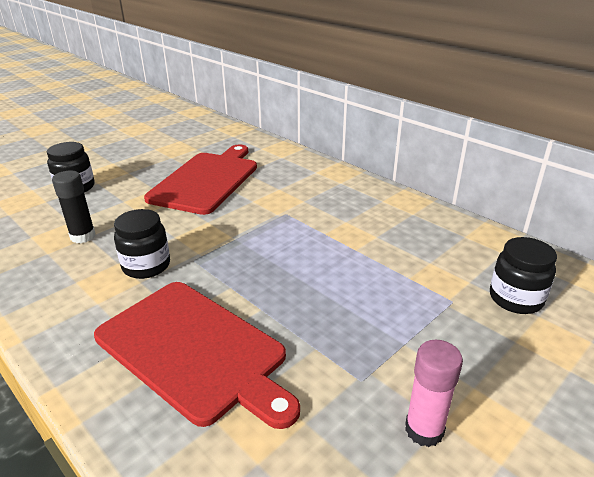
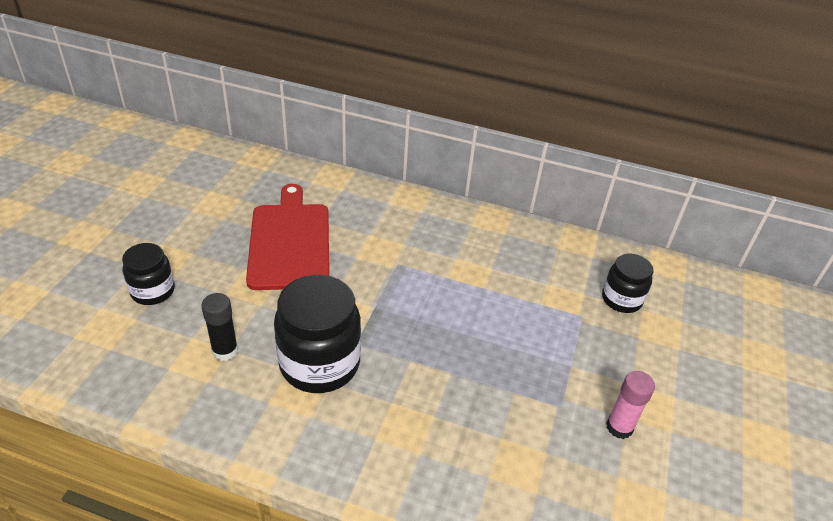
camera: 30 degrees left, 10 degrees up
red cutting board [94,282,300,429] -> none
black jar [114,209,170,279] -> black jar [274,275,361,393], size x1.73

